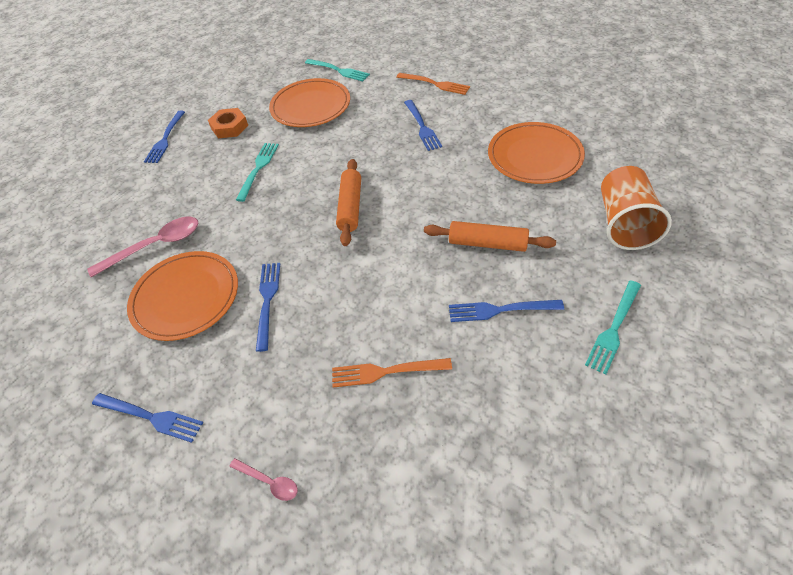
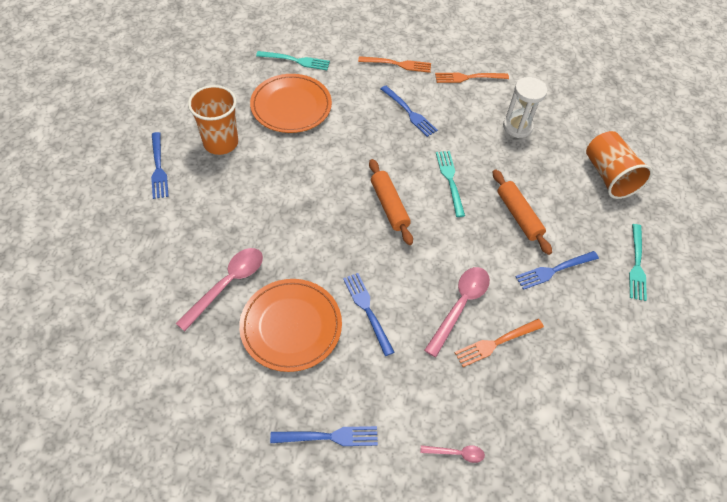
camera: 30 degrees left, 5 degrees up
orange nut [208,108,248,138] -> orange cup [188,85,238,155]
turquoise fork [236,143,279,202] -> turquoise fork moved to [436,151,465,217]
orange rolling pin [424,221,556,252] -> orange rolling pin turned 75 degrees clockwise [493,169,552,255]
orange plate [488,122,585,184] -> white hourglass [503,77,547,138]
none -> pink spoon [424,267,490,357]
none -> orange fork [435,72,509,83]

